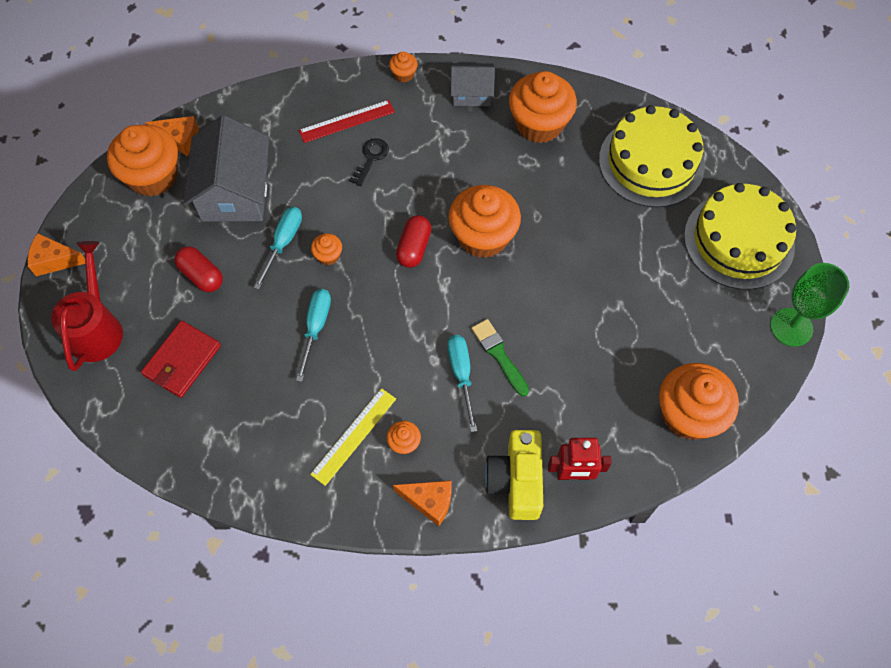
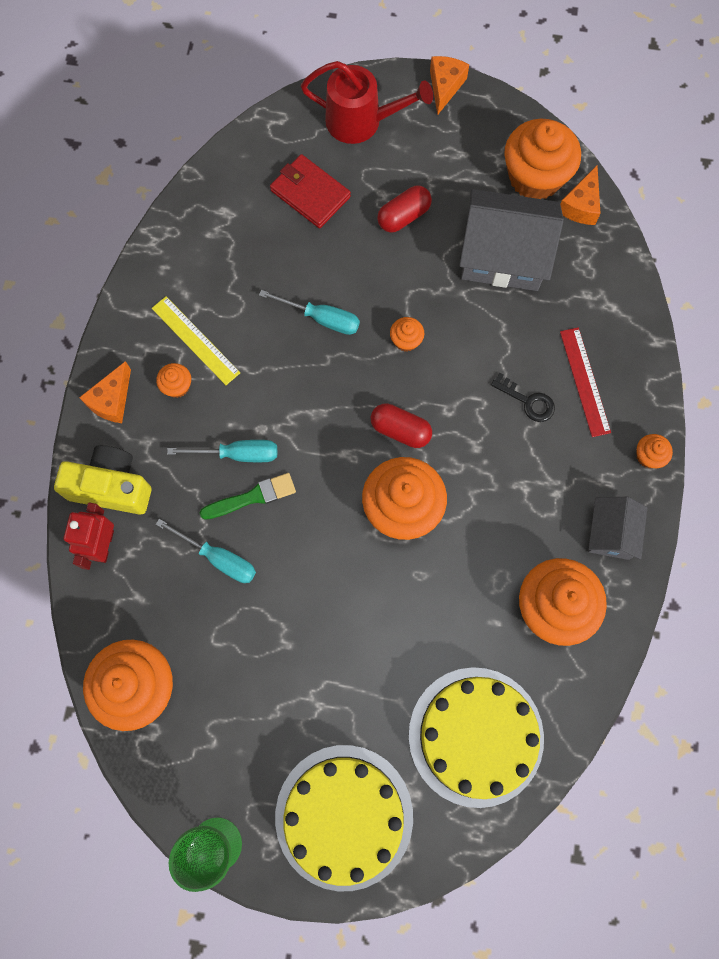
camera: 100 degrees right, 10 degrees up
turquoise screwdriver [254,207,302,289] -> turquoise screwdriver moved to [156,519,256,583]

